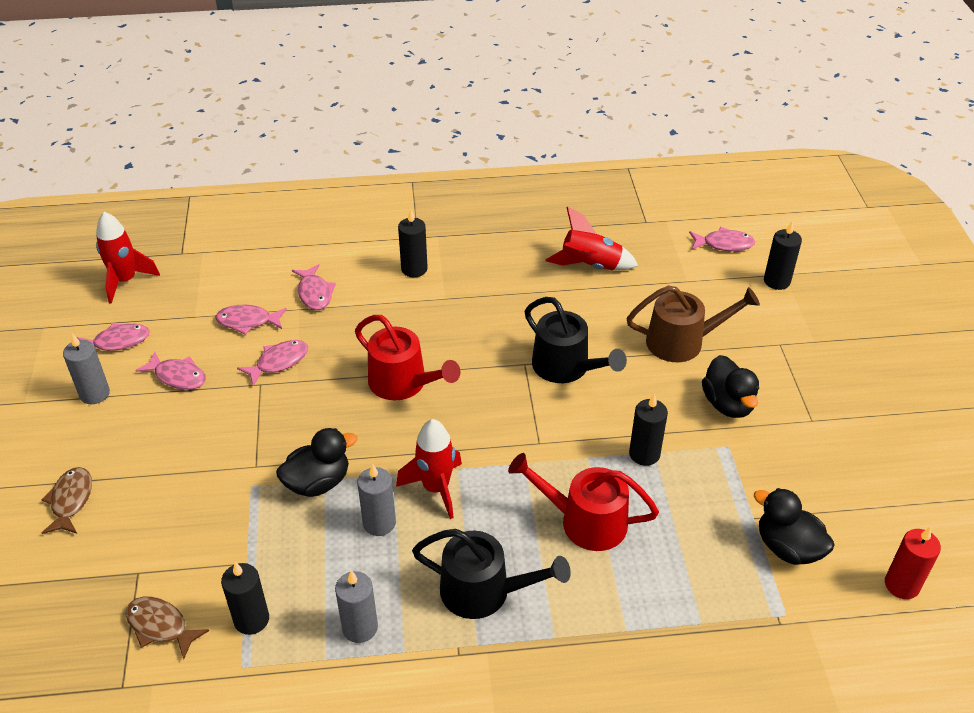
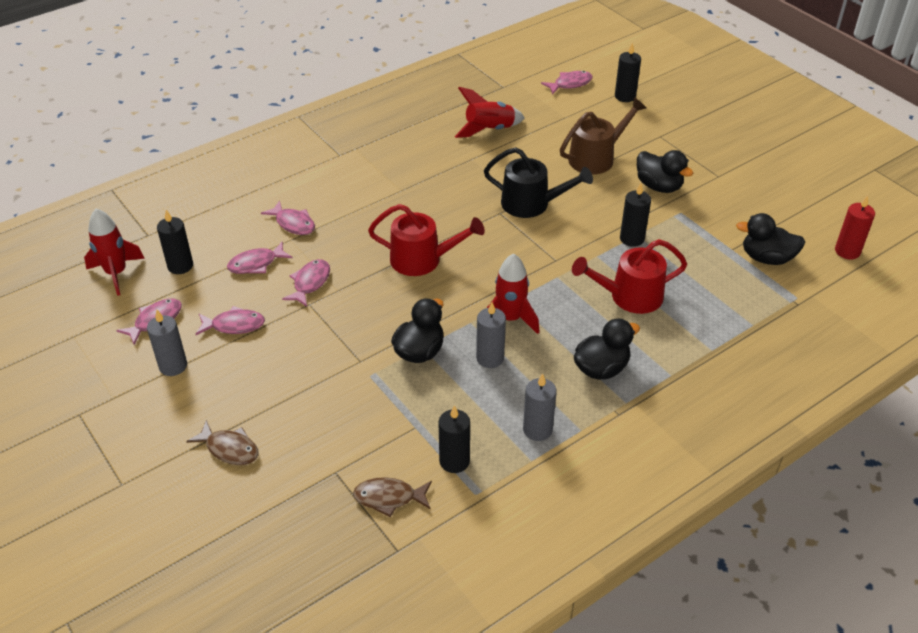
camera: 30 degrees left, 0 degrees up
brown fish [41,467,92,534] -> brown fish turned 150 degrees clockwise [186,420,259,465]
black candle [398,209,428,277] -> black candle moved to [157,210,193,274]
black watering can [412,529,571,619] -> black duck [574,319,640,380]

